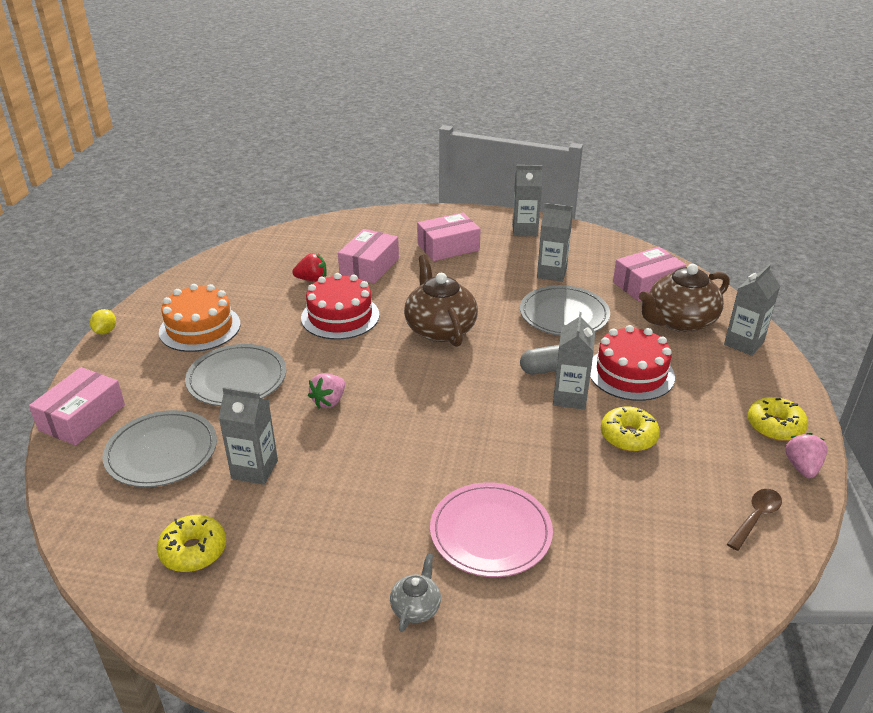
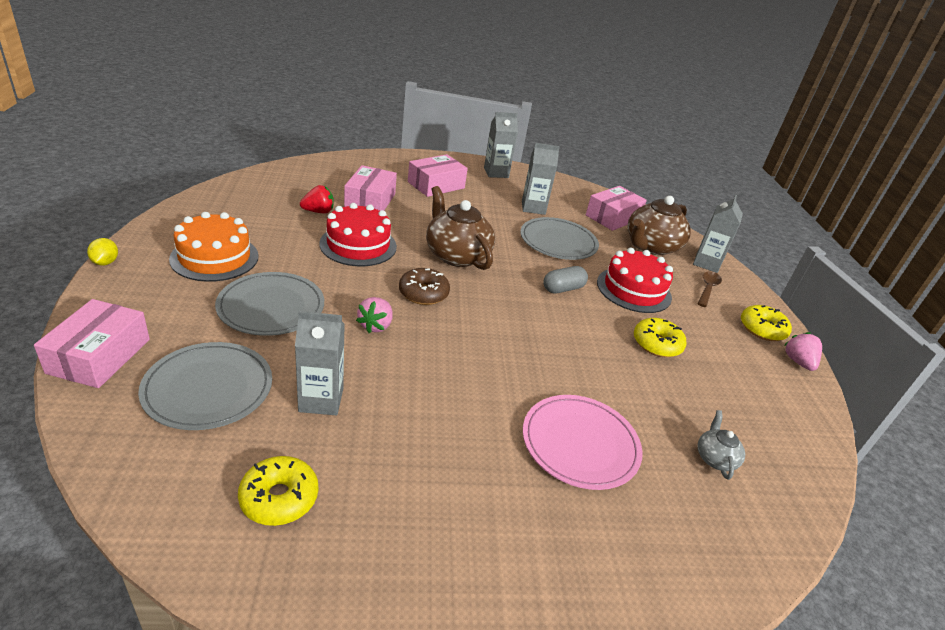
camera: 20 degrees left, 0 degrees up
grey teapot [390,553,441,632] -> grey teapot moved to [698,410,745,480]
grey carton [553,312,595,410] -> none
brown spoon [727,489,782,551] -> brown spoon moved to [698,271,722,307]
none -> brown donut [399,268,450,305]

